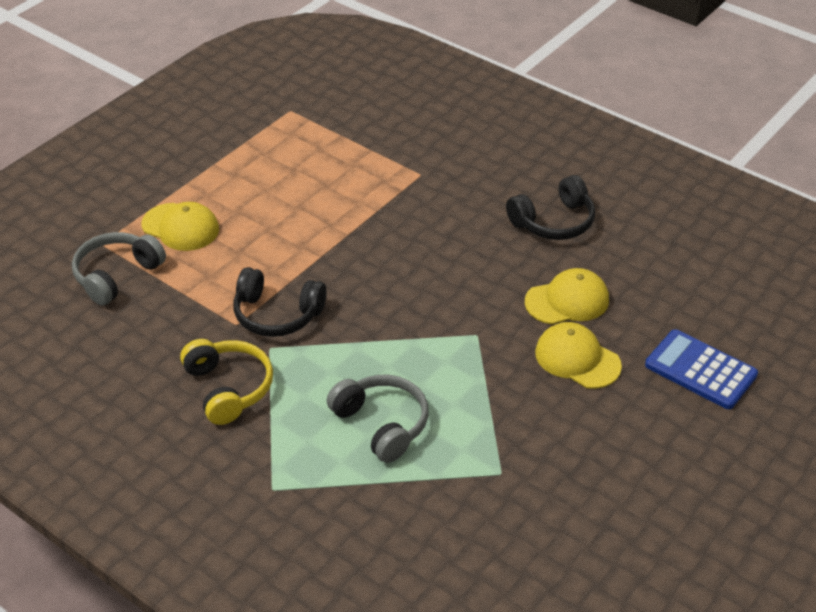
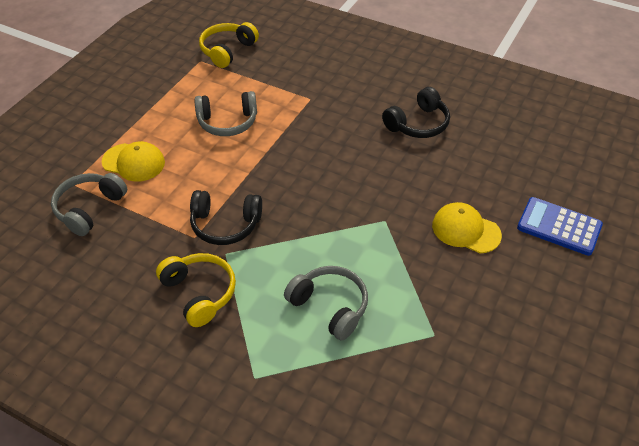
camera: 10 degrees left, 5 degrees up
yellow cap [525,268,609,324] -> none
none -> grey headphones [195,91,257,136]
none -> yellow headphones [199,22,259,68]

